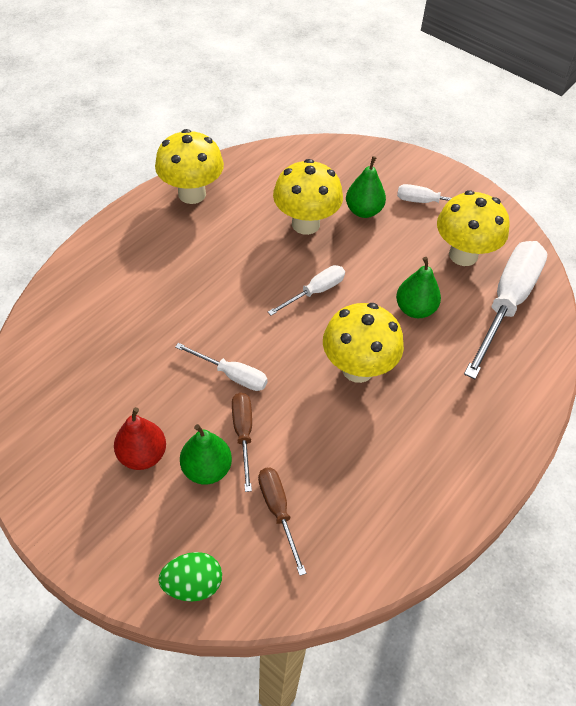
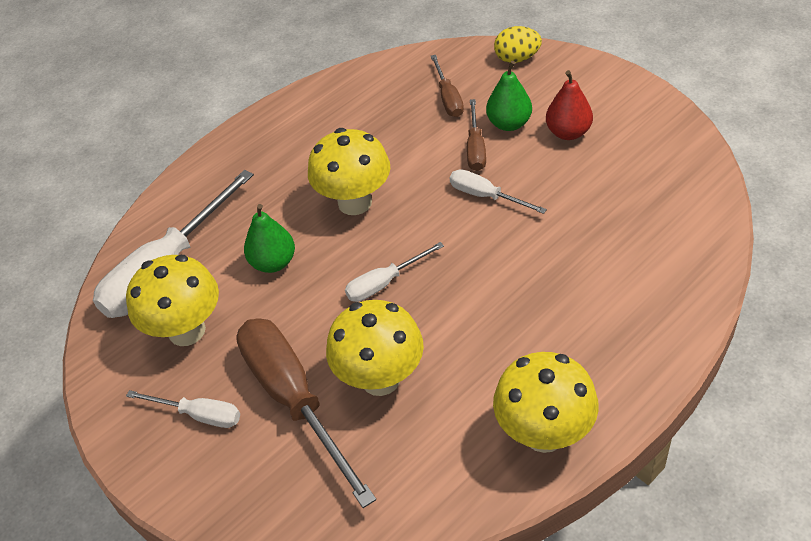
camera: 165 degrees left, 5 degrees down
green egg [158,552,222,602] -> yellow egg [494,26,542,63]
green pear [346,156,386,218] -> brown screwdriver [236,318,376,508]

